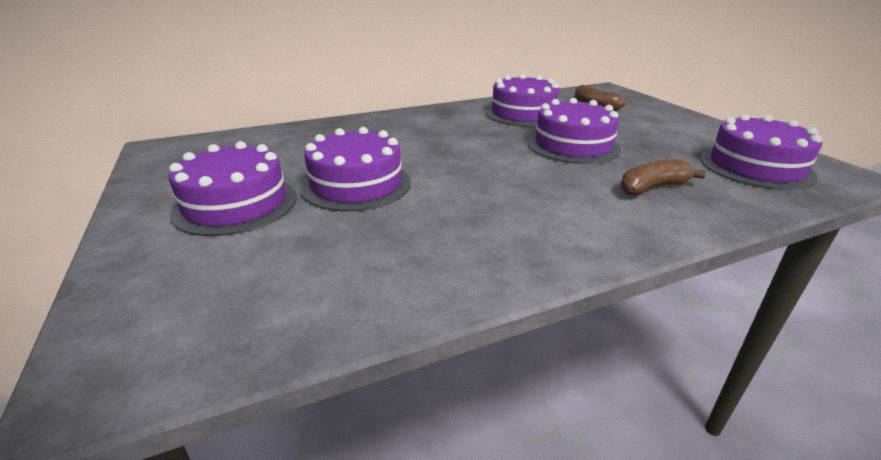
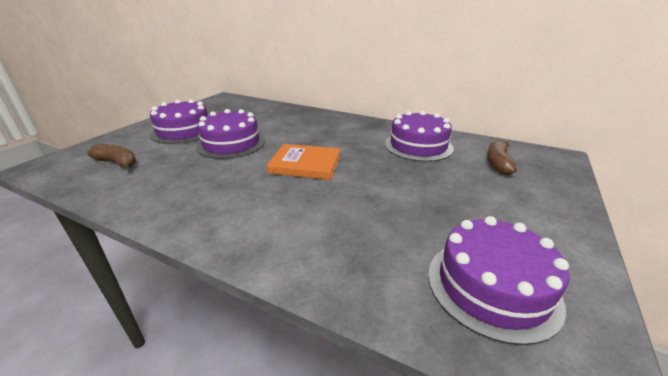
camera: 50 degrees right, 0 degrees up
purple cake [527,98,621,164] -> none
brown banana [621,159,706,195] -> brown banana moved to [87,144,136,170]
none -> orange book [267,144,341,180]

